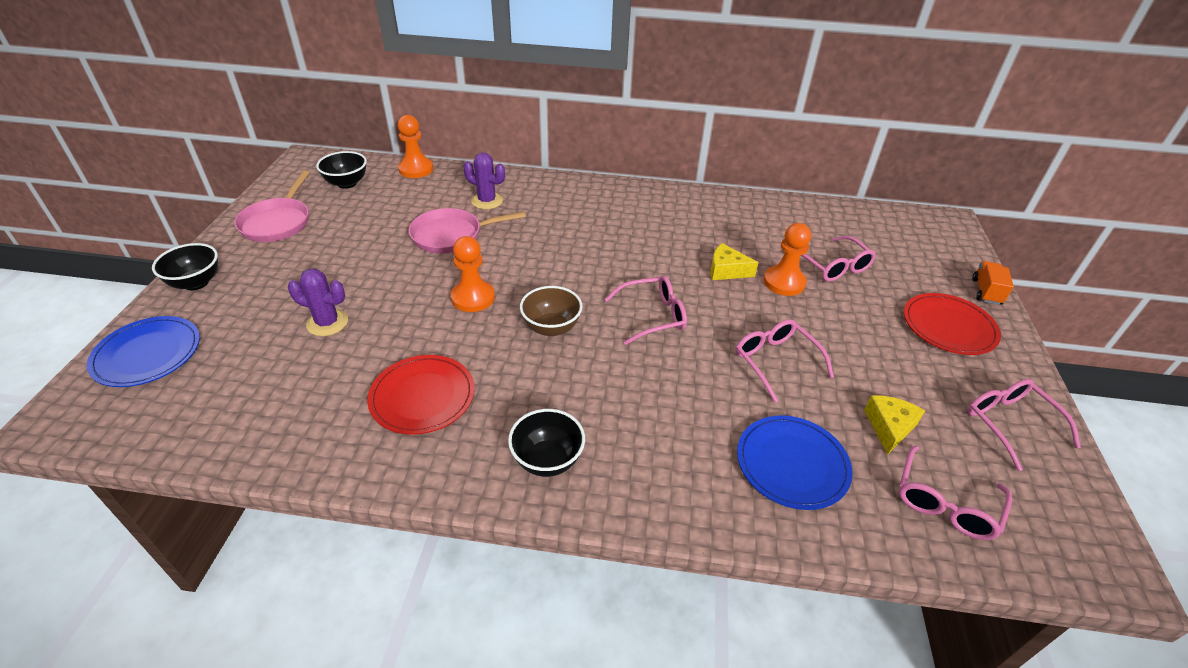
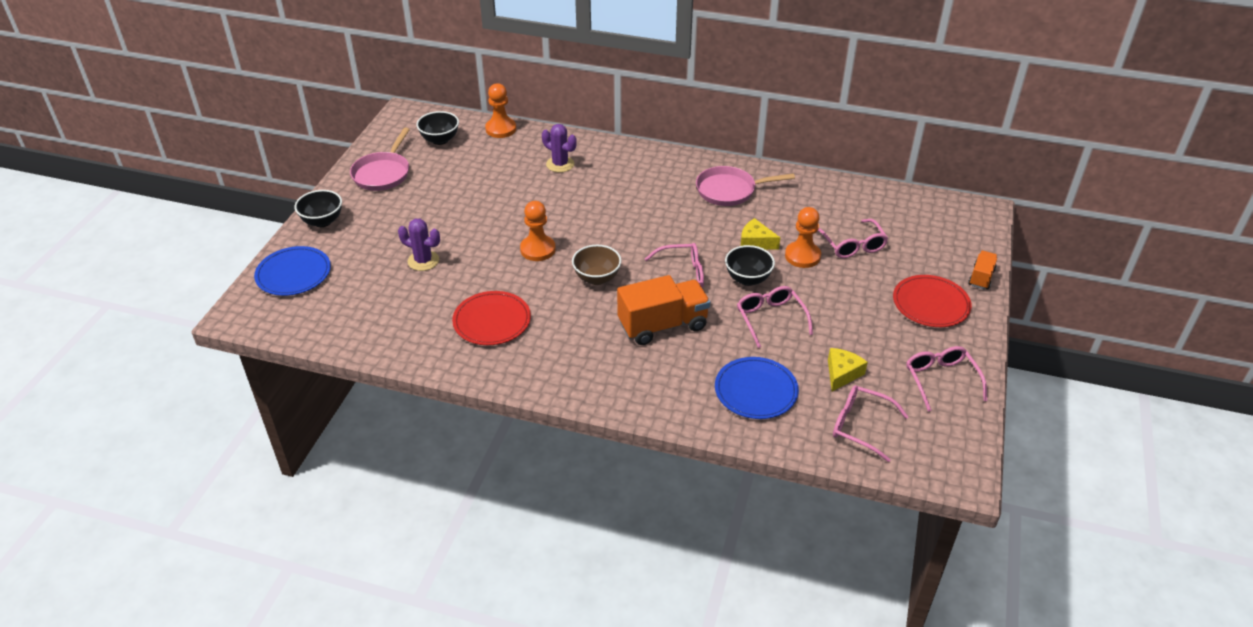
camera: 10 degrees right, 0 degrees up
pink pan [409,208,526,254] -> pink pan moved to [696,166,795,206]
black bowl [508,409,585,477] -> black bowl moved to [725,245,775,286]
pink glasses [898,446,1012,540] -> pink glasses turned 75 degrees clockwise [833,385,909,462]
none -> orange truck [617,275,710,345]

